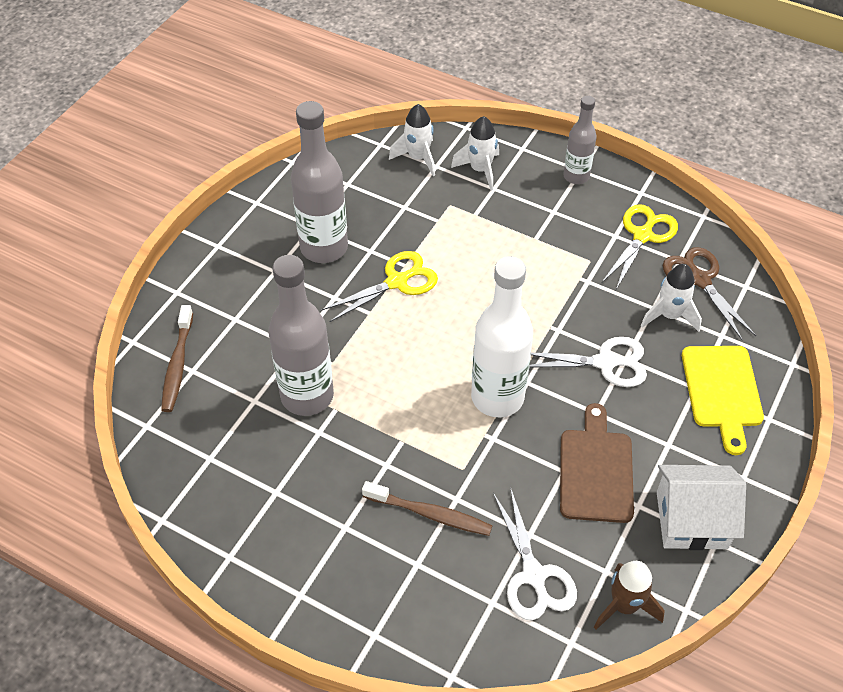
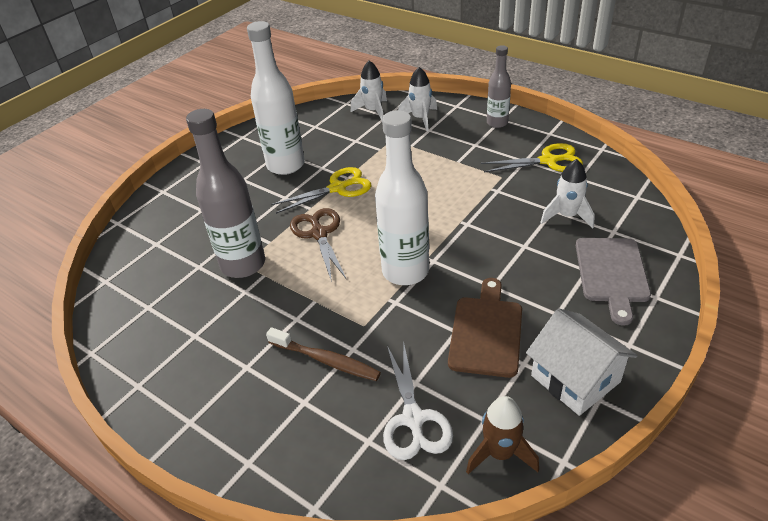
camera: 10 degrees right, 10 degrees down
brown toothbrush [161,305,193,412] -> none
grey bottle [291,101,348,263] -> white bottle [247,21,305,175]
white scissors [529,337,647,387] -> none
yellow scissors [602,204,678,289] -> yellow scissors turned 45 degrees clockwise [481,143,583,172]
white house [657,465,746,550] -> white house turned 45 degrees clockwise [526,308,637,416]
brown scissors [663,247,756,341] -> brown scissors moved to [290,208,347,282]
yellow cutting board [682,346,764,455] -> grey cutting board [576,238,651,326]

